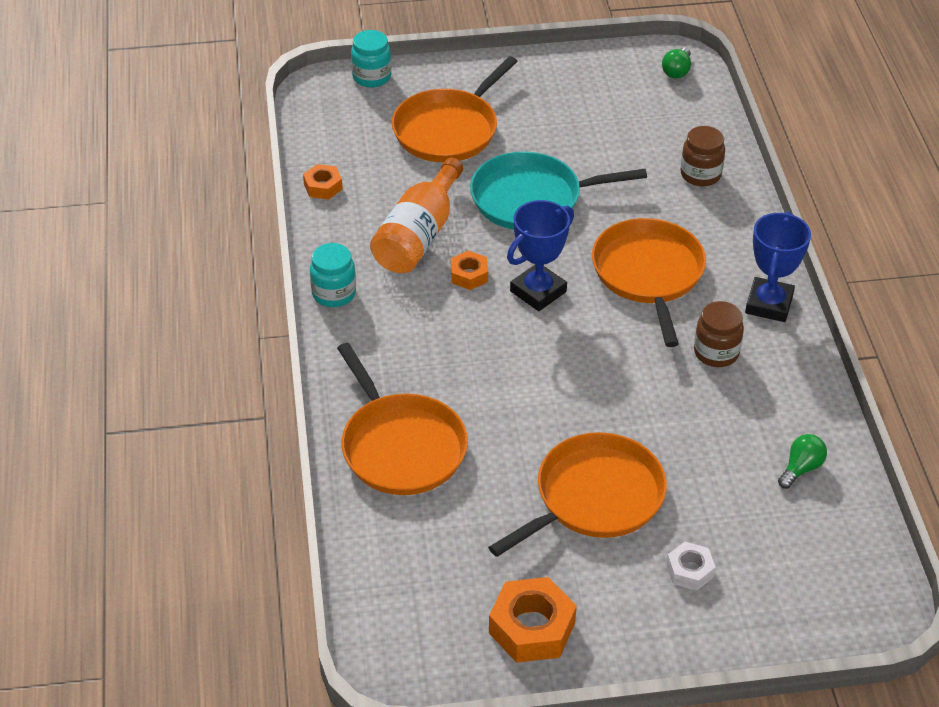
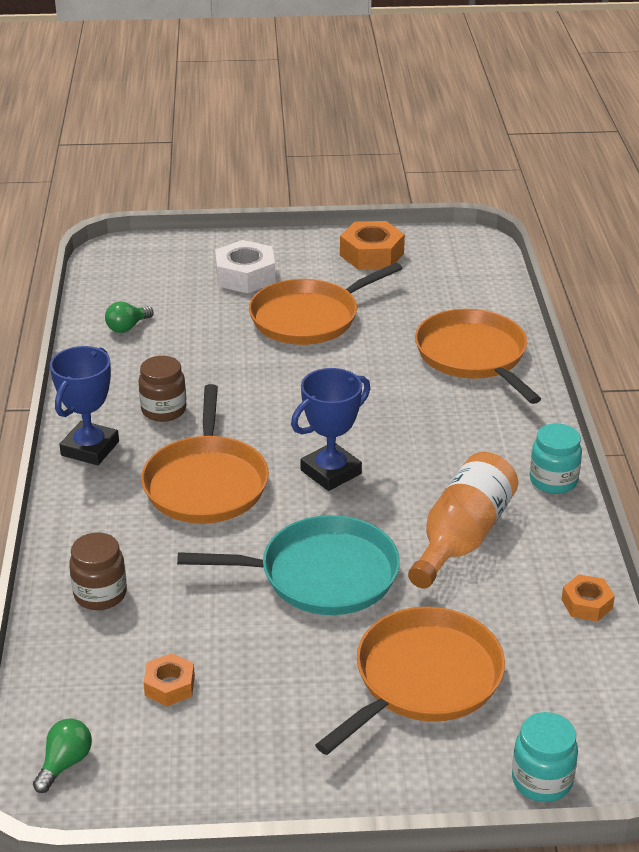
camera: 175 degrees left, 10 degrees down
orange nut [451,251,488,290] -> orange nut moved to [143,653,195,706]
white nut [666,542,716,591] -> white nut [215,240,275,293], size x1.75

